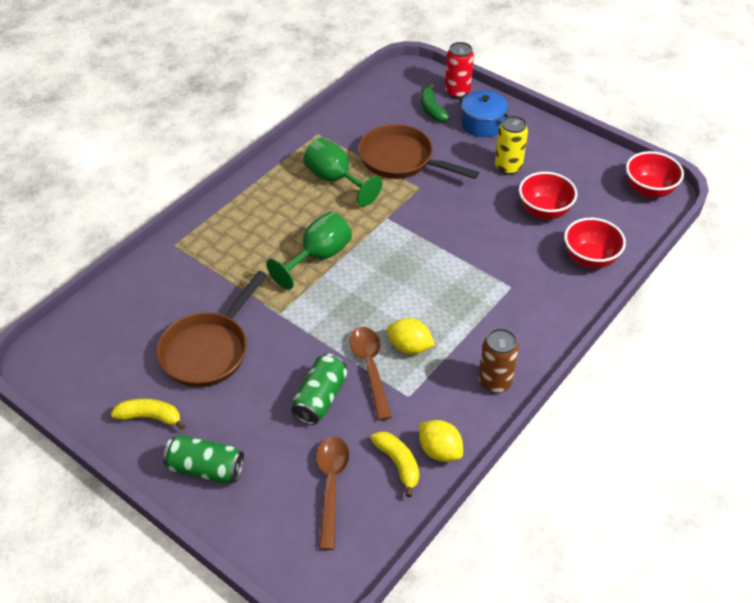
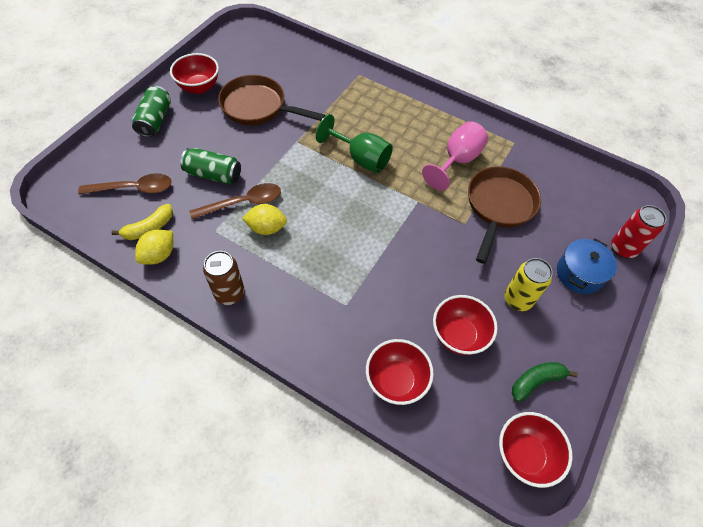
camera: 80 degrees right, 10 degrees up
yellow banana [111,398,185,430] -> red bowl [170,53,219,94]
green goblet [303,138,382,207] -> pink goblet [422,121,488,191]
yellow lemon [387,318,435,354] -> yellow lemon turned 75 degrees clockwise [242,204,287,235]
green banana [421,84,449,122] -> green banana moved to [512,362,578,402]

